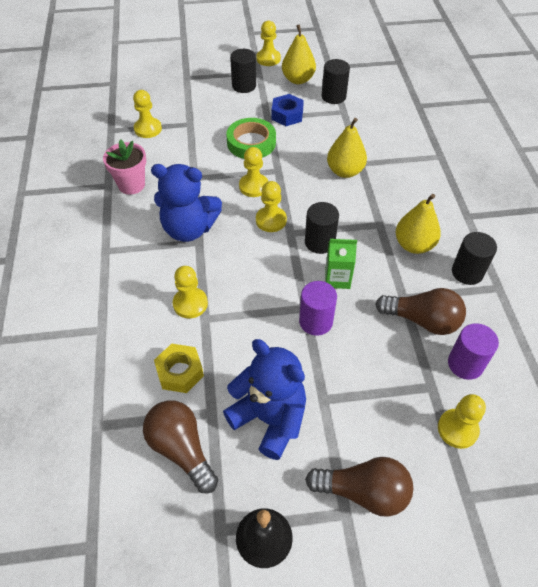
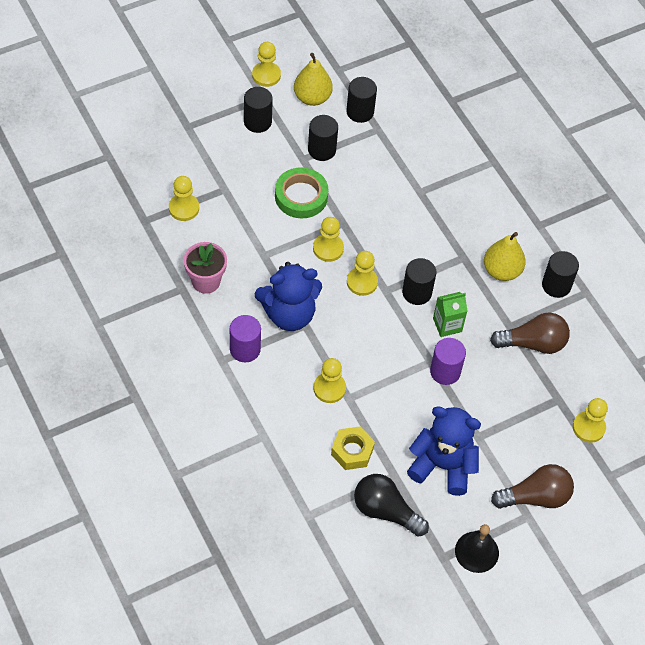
camera: 25 degrees left, 5 degrees up
brown light bulb [143,400,218,494] -> black light bulb [354,474,429,537]
blue nut [272,94,304,126] -> black cylinder [308,115,338,161]
yellow pear [327,118,367,178] -> none
purple cylinder [448,323,499,380] -> purple cylinder moved to [230,315,261,362]

